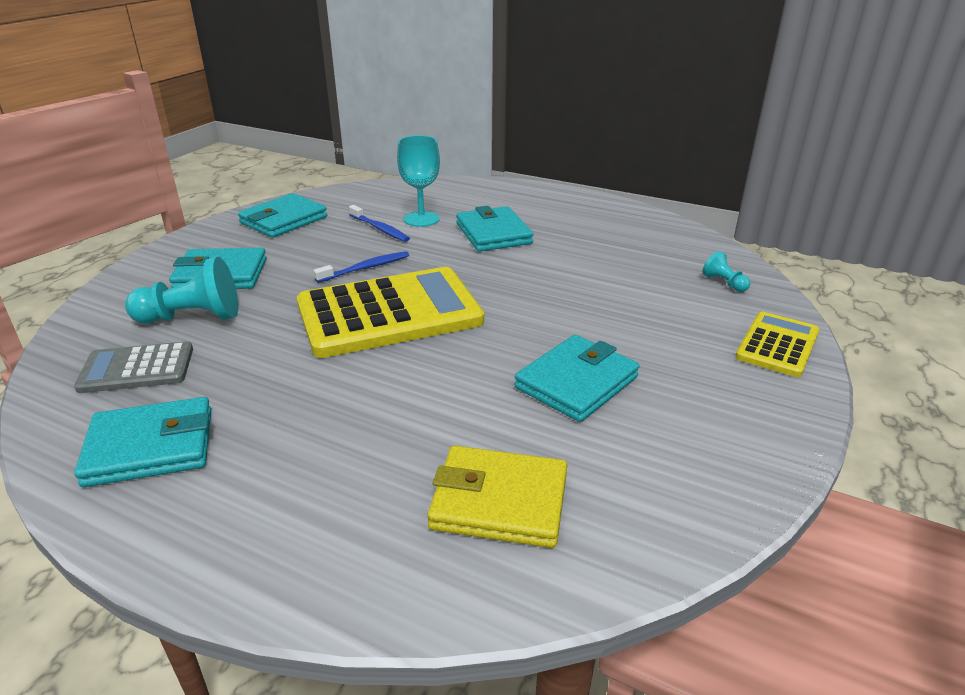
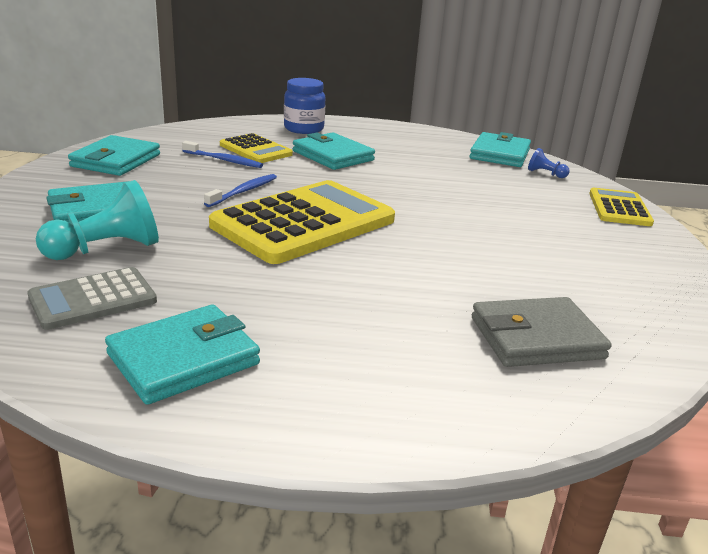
camera: 25 degrees left, 5 degrees down
turquoise goblet [397,135,440,227] -> yellow calculator [220,133,293,163]
yellow wallet [427,446,567,548] -> grey wallet [472,297,612,367]
turquoise wallet [515,335,640,422] -> turquoise wallet moved to [470,132,531,167]
turquoise pawn [703,251,750,292] -> blue pawn [528,148,570,178]
none -> blue jar [284,78,325,134]

